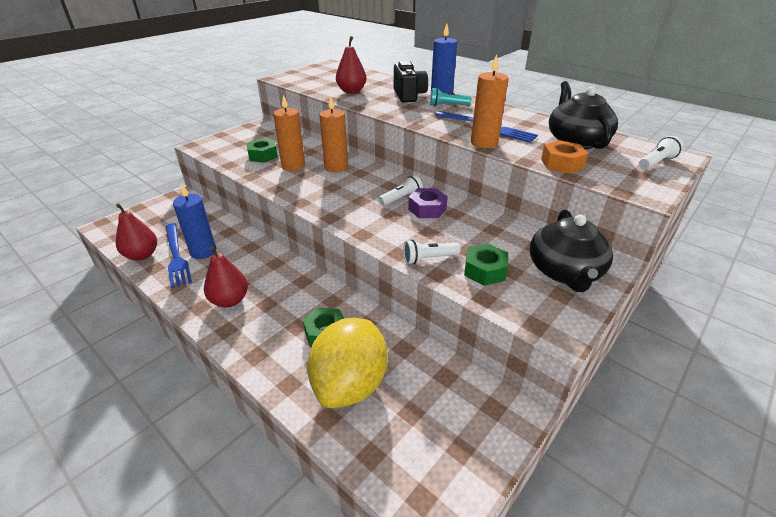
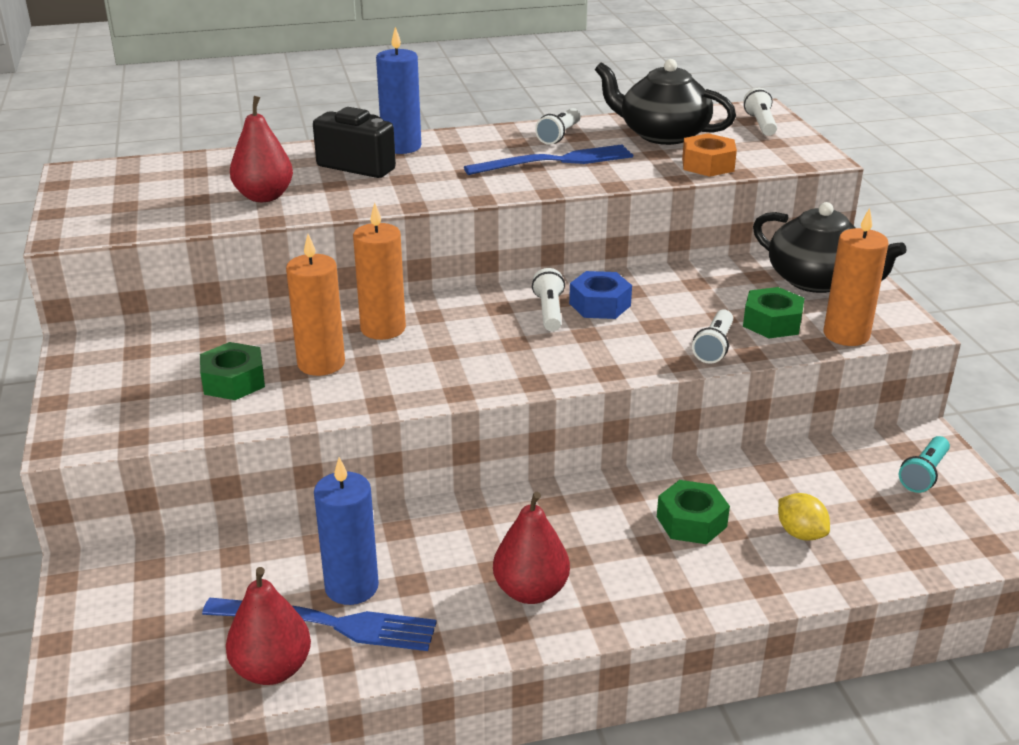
camera: 55 degrees left, 5 degrees down
yellow lemon [307,318,387,408] -> yellow lemon [778,493,830,541], size x0.42
purple nut [408,188,448,218] -> blue nut [569,271,632,319]
turquoise flashlight [430,88,471,106] -> turquoise flashlight moved to [899,436,950,493]
orange candle [471,54,509,148] -> orange candle moved to [824,208,888,346]
none -> white flashlight [535,108,581,145]

